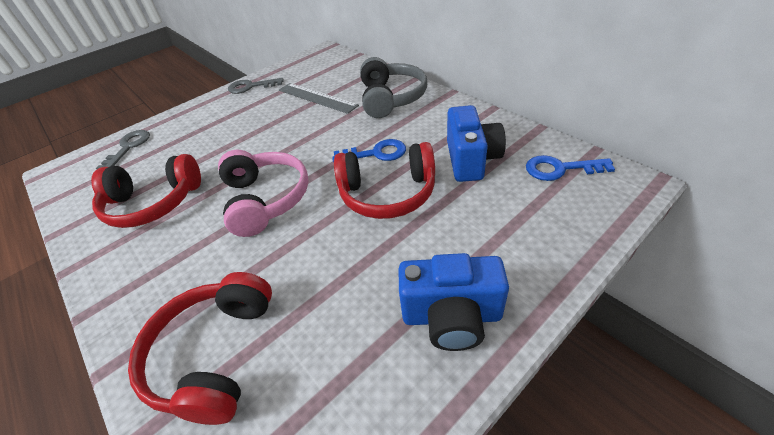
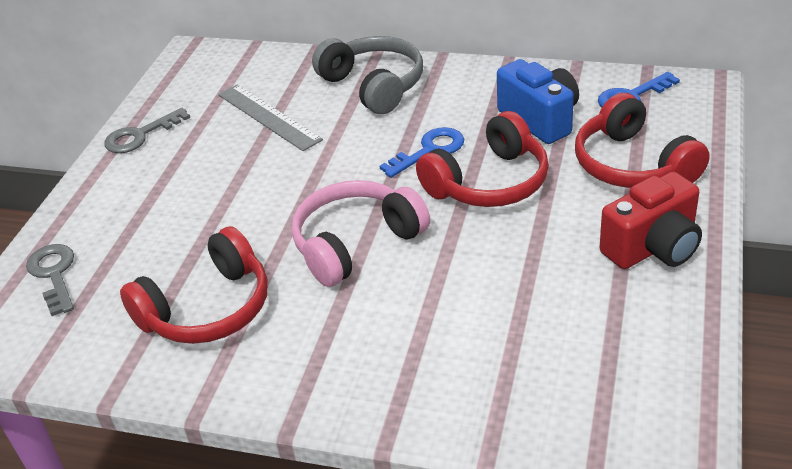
camera: 35 degrees left, 5 degrees down
red headphones [128,272,272,425] -> red headphones moved to [575,93,710,188]
pink headphones [218,150,309,237] -> pink headphones turned 75 degrees counterclockwise [292,180,430,287]
grey ruler [279,83,359,114] -> grey ruler turned 45 degrees clockwise [218,85,323,151]
blue camera [399,253,509,351] -> red camera [599,172,702,269]

